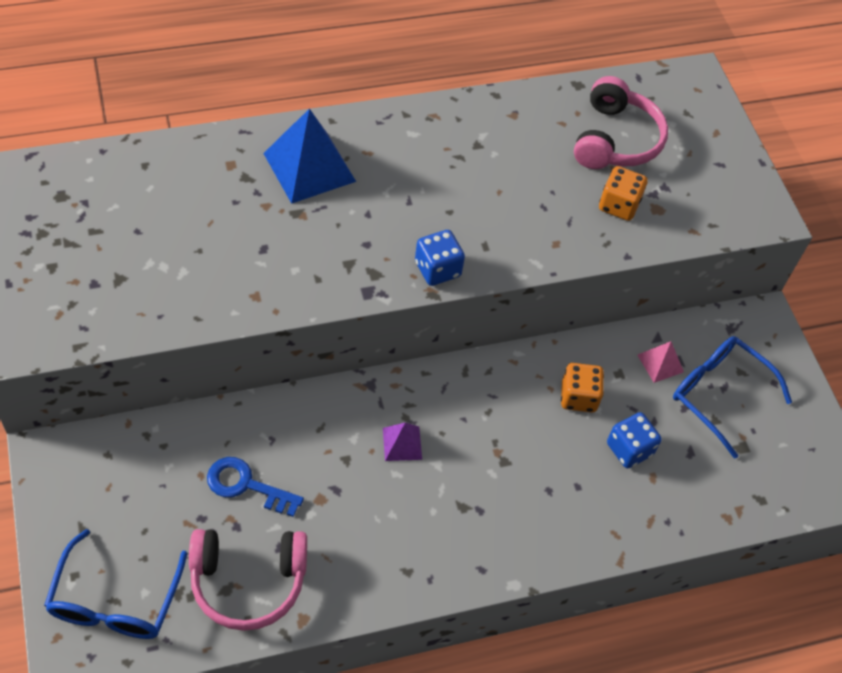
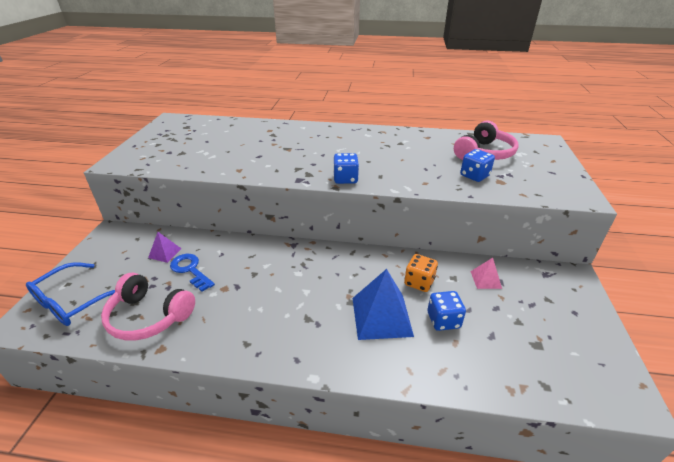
camera: 30 degrees right, 20 degrees down
blue pyramid [263,108,356,204] -> blue pyramid moved to [352,269,414,340]
purple pyramid [383,422,422,461] -> purple pyramid moved to [148,232,182,263]
orange dice [599,166,647,221] -> blue dice [460,149,495,182]
blue glasses [673,336,792,459] -> none

